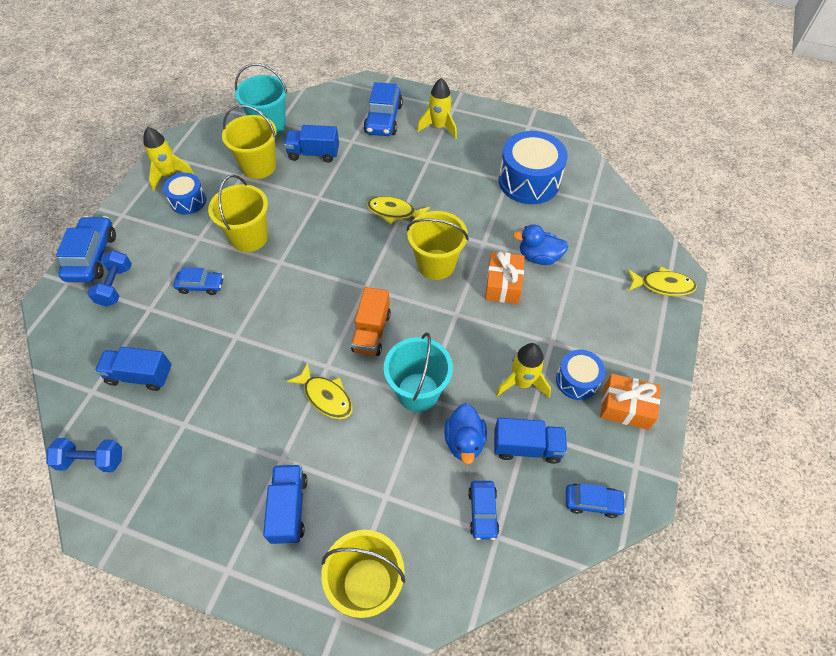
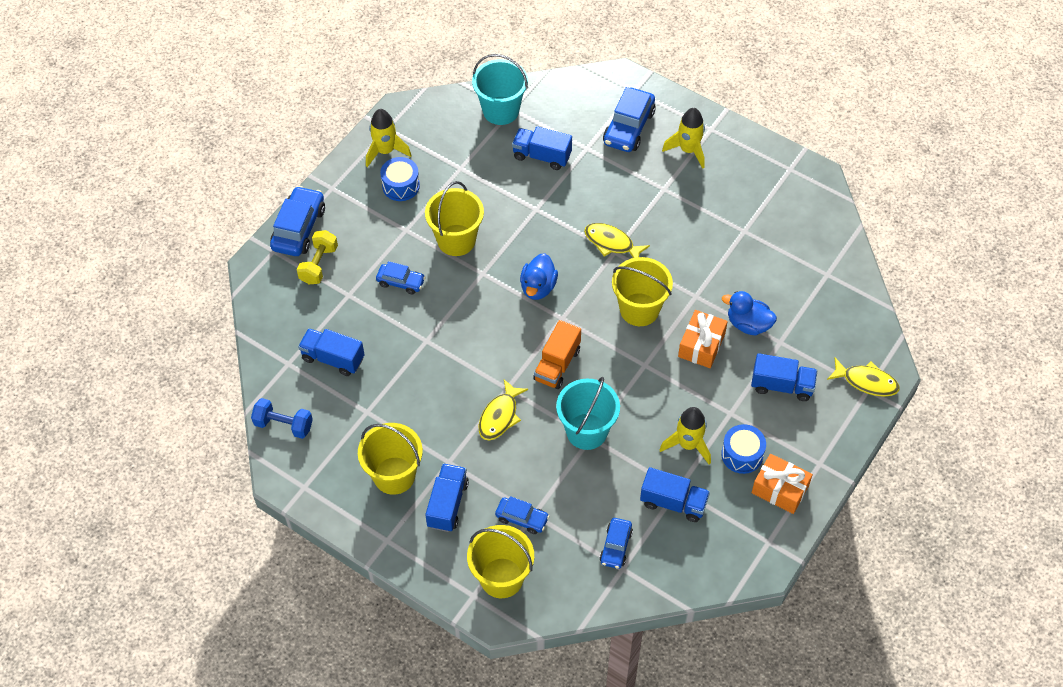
camera: 15 degrees right, 0 degrees up
blue dumbbell [87,250,132,307] -> yellow dumbbell [296,230,338,284]
yellow bucket [222,105,277,179] -> yellow bucket moved to [358,423,423,495]
yellow fish [287,362,353,419] -> yellow fish turned 60 degrees clockwise [478,379,528,441]
blue duck [444,403,487,464] -> blue duck moved to [520,253,558,300]
blue drum [499,131,568,204] -> none
blue car [566,483,626,518] -> blue car moved to [495,496,549,534]
none -> blue truck [751,353,817,401]

